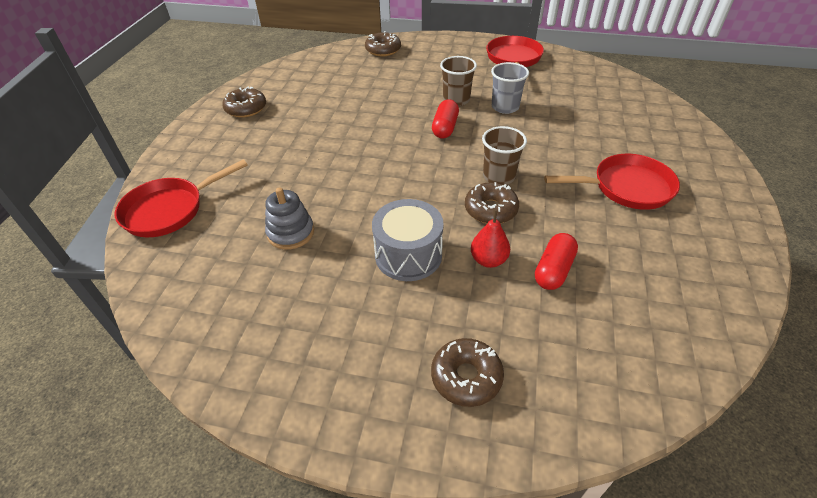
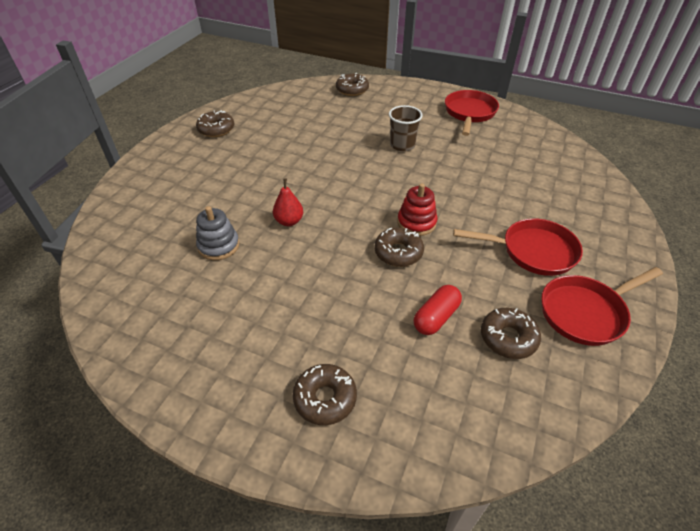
camera: 10 degrees right, 0 degrees up
red pan [115,159,248,237] -> red pan moved to [541,267,663,346]
grey drum [372,199,444,281] -> none
red capsule [432,99,459,139] -> none
red pear [471,210,510,268] -> red pear moved to [273,178,303,226]
brown cup [482,126,527,185] -> red stacking toy [397,183,437,236]
grey cup [491,62,529,114] -> none
none -> brown donut [481,308,541,359]

